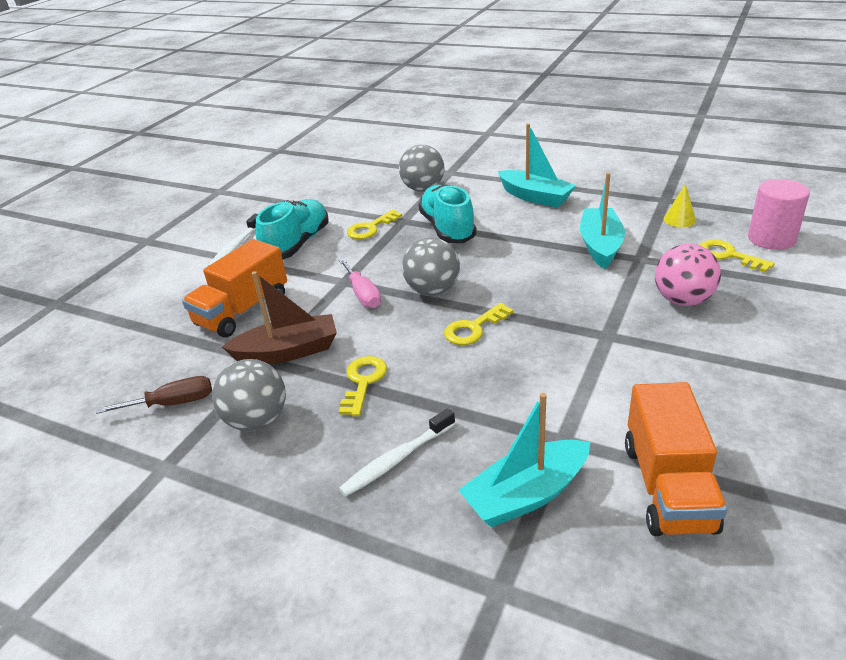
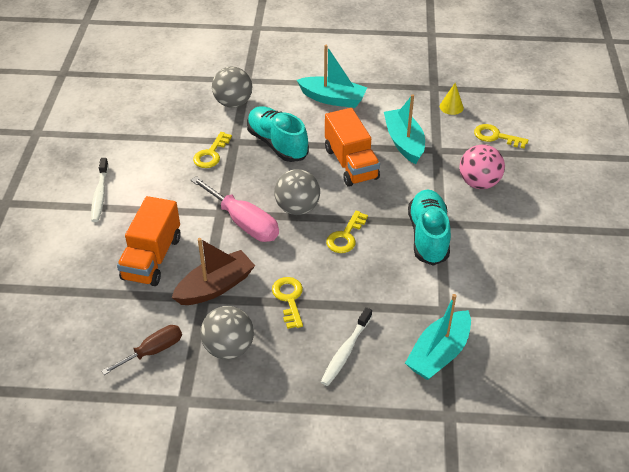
camera: 25 degrees left, 10 degrees up
turquoise shoe [255,199,329,259] -> turquoise shoe moved to [408,189,451,266]
pink screwdriver [339,259,381,308] -> pink screwdriver [191,176,279,242], size x1.56
orange truck [625,382,728,536] -> orange truck moved to [325,108,380,187]
pink cylinder [748,179,810,250] -> none

